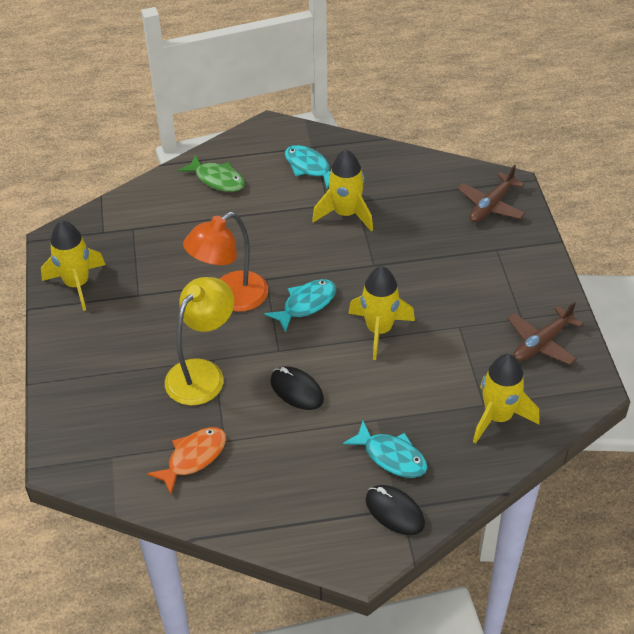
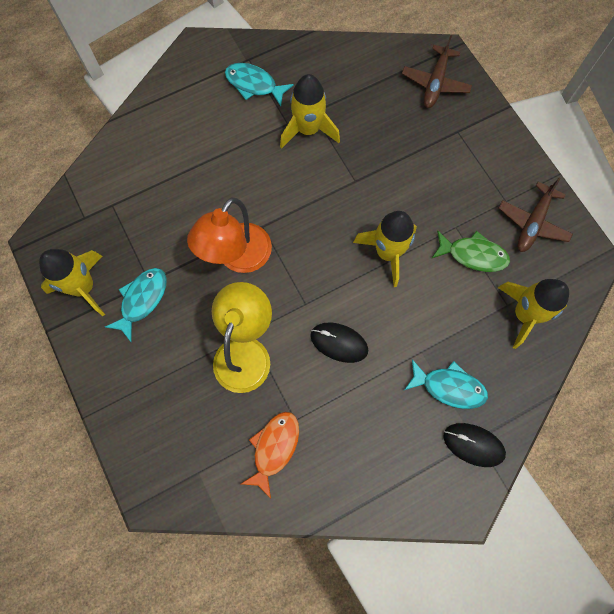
camera: 20 degrees left, 25 degrees up
green fish [178,155,245,192] -> green fish moved to [431,231,510,272]
turquoise fish [265,279,336,333] -> turquoise fish moved to [105,268,167,343]

